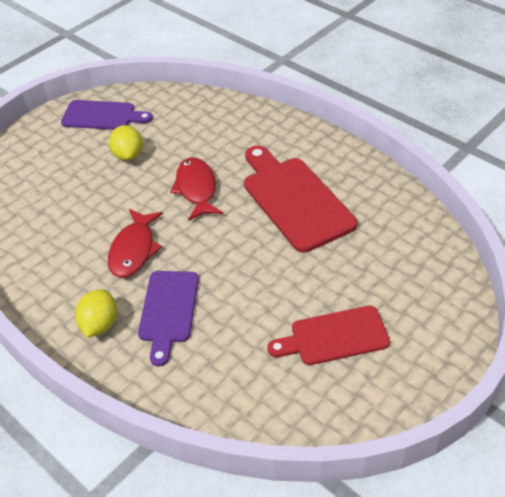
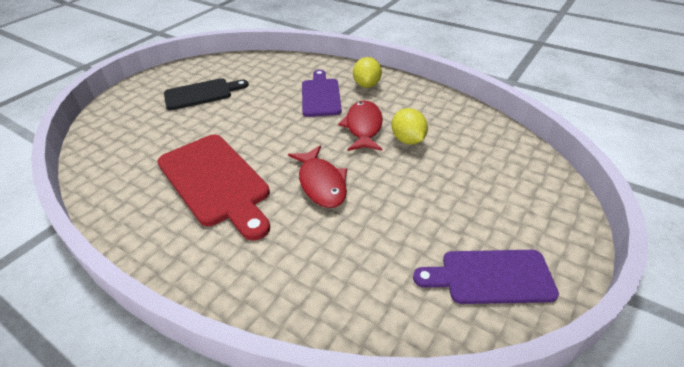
camera: 170 degrees right, 5 degrees down
yellow lemon [109,125,143,161] -> yellow lemon moved to [392,108,428,145]
red cutting board [267,306,390,365] -> black cutting board [164,78,249,110]

